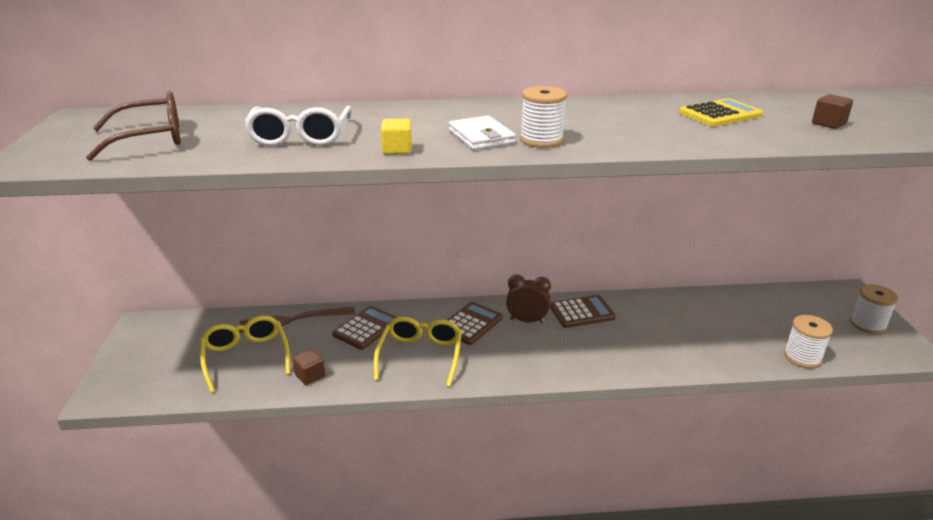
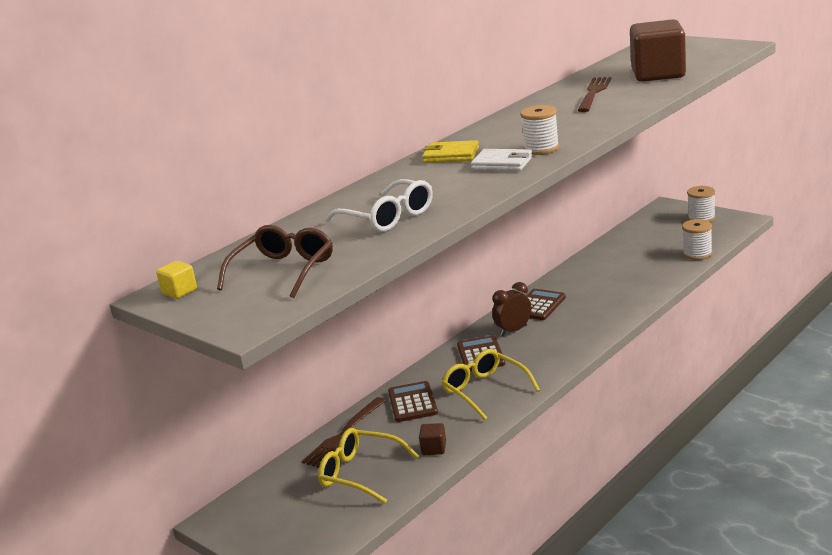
camera: 40 degrees left, 5 degrees down
yellow cube [381,119,412,155] -> yellow cube moved to [156,261,197,299]
yellow calculator [679,98,763,127] -> brown fork [577,77,611,112]
brown cube [812,94,853,129] -> brown cube [630,19,686,82], size x2.48
none -> yellow wallet [422,140,479,163]

